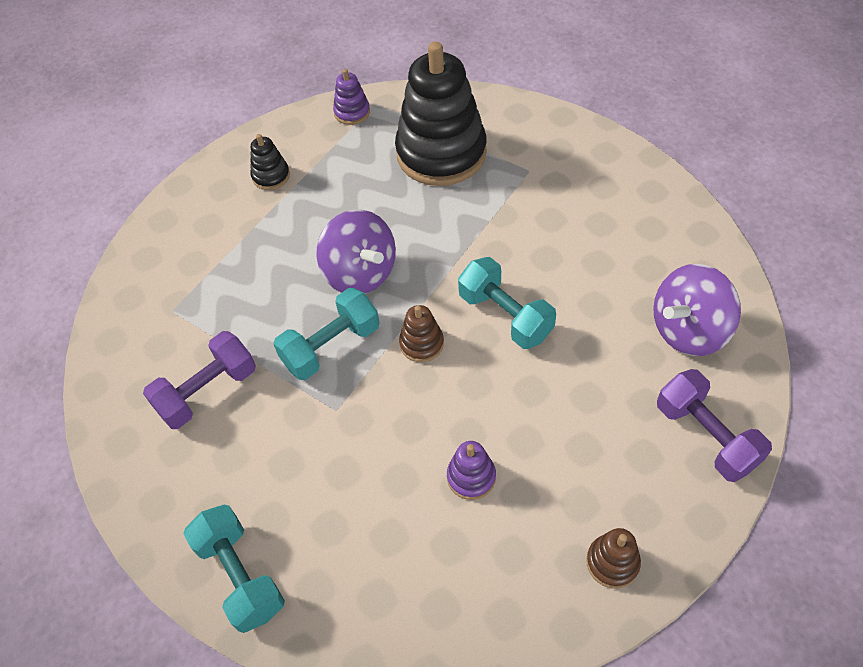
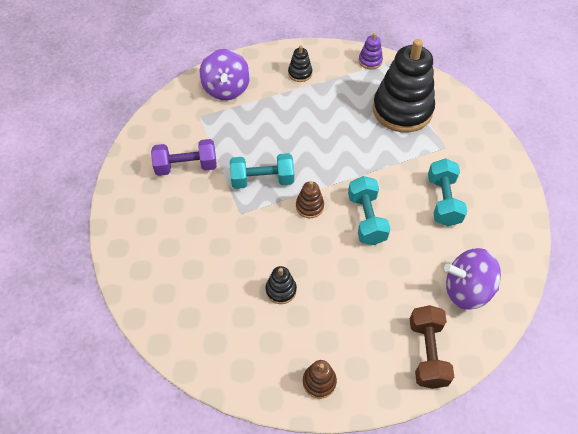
camera: 30 degrees right, 0 degrees up
turquoise dumbbell [183,504,285,633] -> turquoise dumbbell moved to [428,158,467,226]
purple spinning top [316,209,396,294] -> purple spinning top moved to [199,49,250,100]
purple stacking toy [447,441,496,500] -> black stacking toy [266,266,297,304]
purple dumbbell [657,369,772,482] -> brown dumbbell [410,305,454,389]

